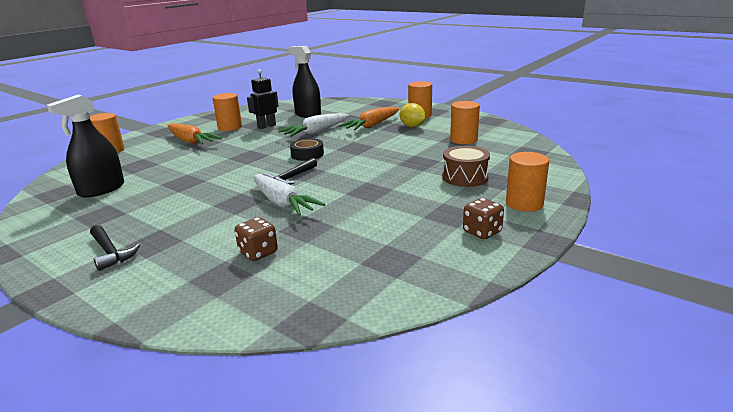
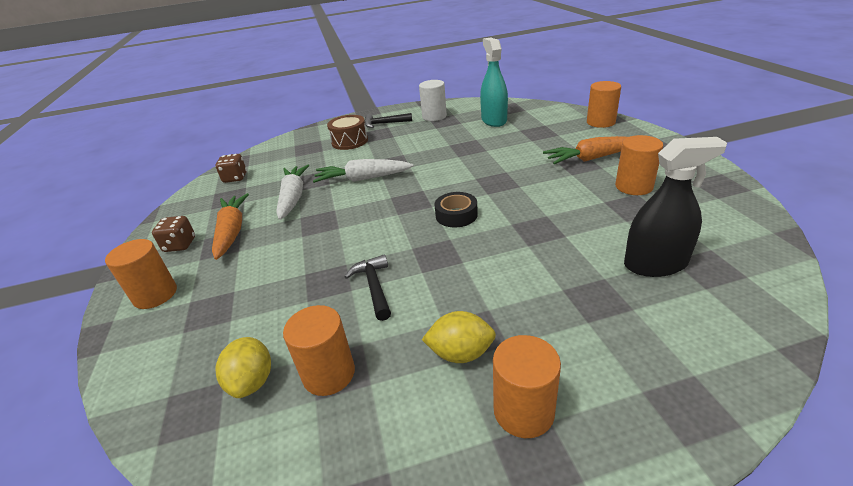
camera: 130 degrees right, 10 degrees up
black spray bottle [47,94,124,198] -> turquoise spray bottle [480,37,508,127]
brown dice [235,217,278,261] -> brown dice moved to [215,154,247,183]
black robot [247,69,279,129] -> none
black hammer [263,158,317,185] -> black hammer moved to [344,254,391,321]
white carrot [278,113,349,137] -> white carrot moved to [276,165,309,220]
orange carrot [339,107,399,130] -> orange carrot moved to [212,193,249,260]
brown drum [442,146,490,187] -> brown drum moved to [327,115,368,150]
none -> yellow lemon [216,337,271,398]
none -> white cylinder [419,80,447,121]

